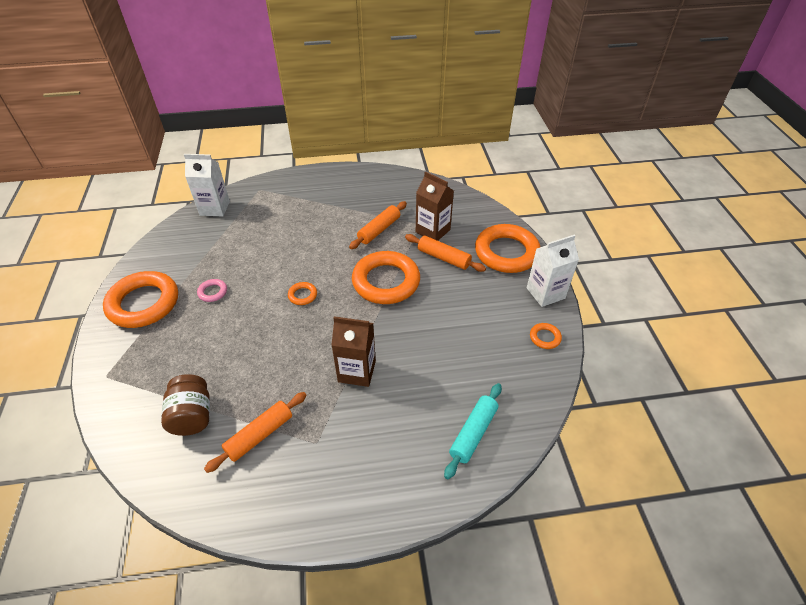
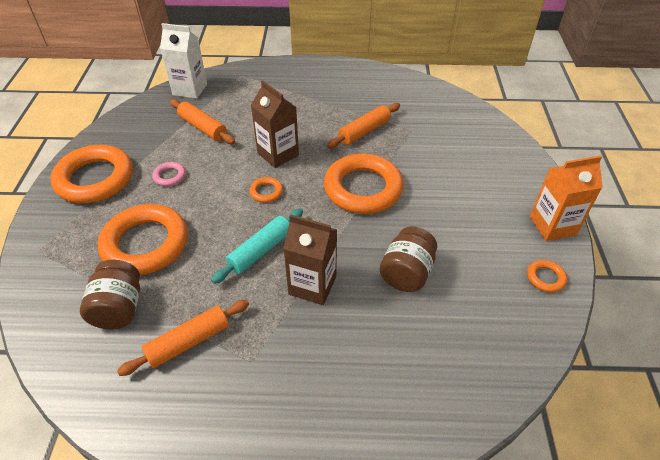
camera: 10 degrees right, 0 degrees up
orange rolling pin [405,234,486,272] -> orange rolling pin moved to [170,99,235,144]
brown carton [416,171,454,241] -> brown carton moved to [251,80,299,168]
turquoise rolling pin [444,383,502,479] -> turquoise rolling pin moved to [211,209,303,284]
orange ring [475,224,540,273] -> orange ring moved to [98,204,188,275]
white carton [527,235,579,307] -> orange carton [530,156,603,241]
none -> brown jar [380,226,437,292]

